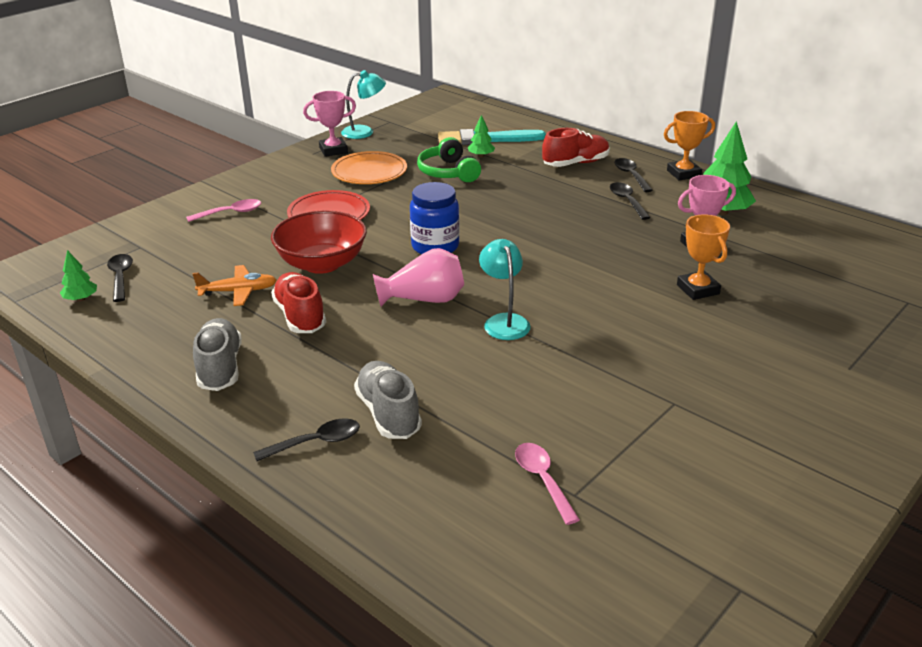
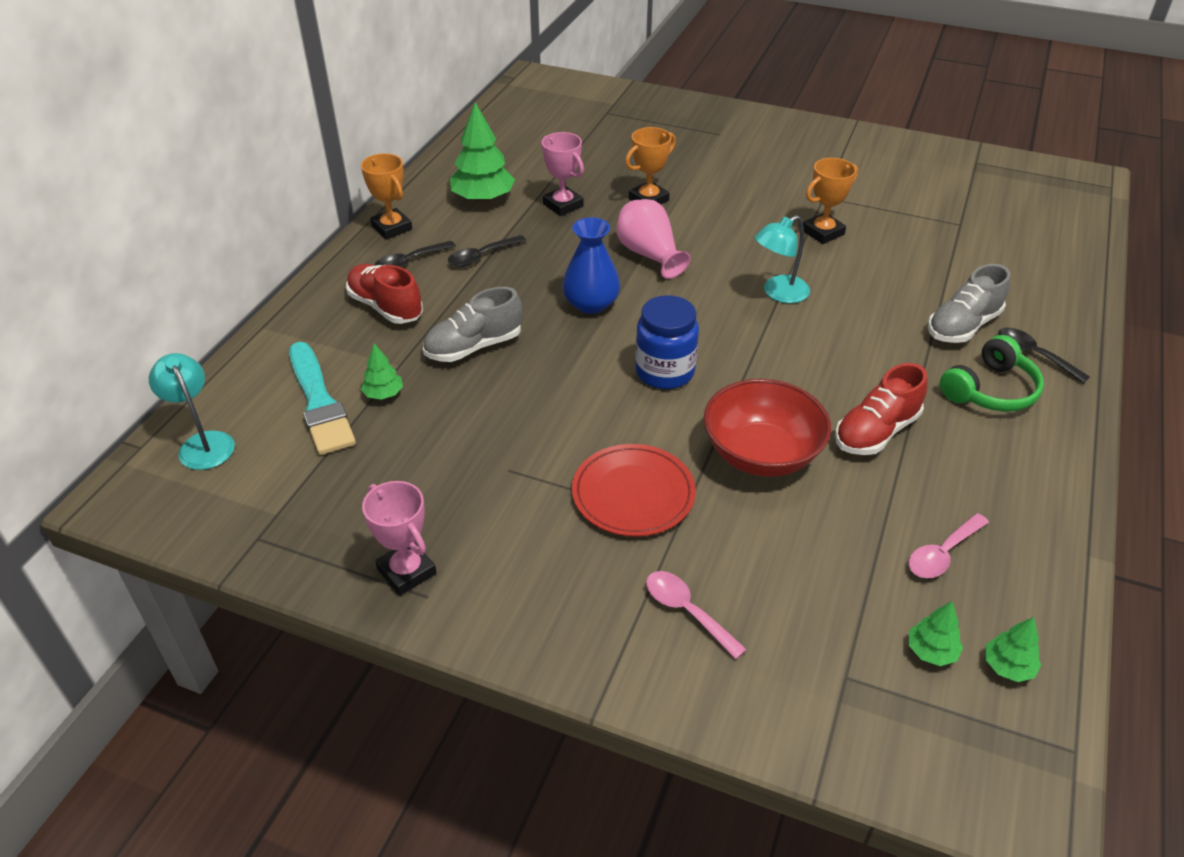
camera: 110 degrees left, 10 degrees up
black spoon [107,254,133,302] -> green tree [909,601,963,666]
orange plane [192,265,277,306] -> none
grey shoe [193,318,242,391] -> grey shoe moved to [423,287,523,362]
orange plate [331,151,407,184] -> none
turquoise lamp [341,70,386,139] -> turquoise lamp moved to [149,353,235,470]
pink vase [373,248,464,307] -> pink vase moved to [616,199,691,279]
green headphones [417,137,481,182] -> green headphones moved to [940,335,1044,412]
pink spoon [515,443,580,525] -> pink spoon moved to [909,513,989,578]
none -> blue vase [562,217,620,314]
none -> orange trophy [803,158,858,244]

